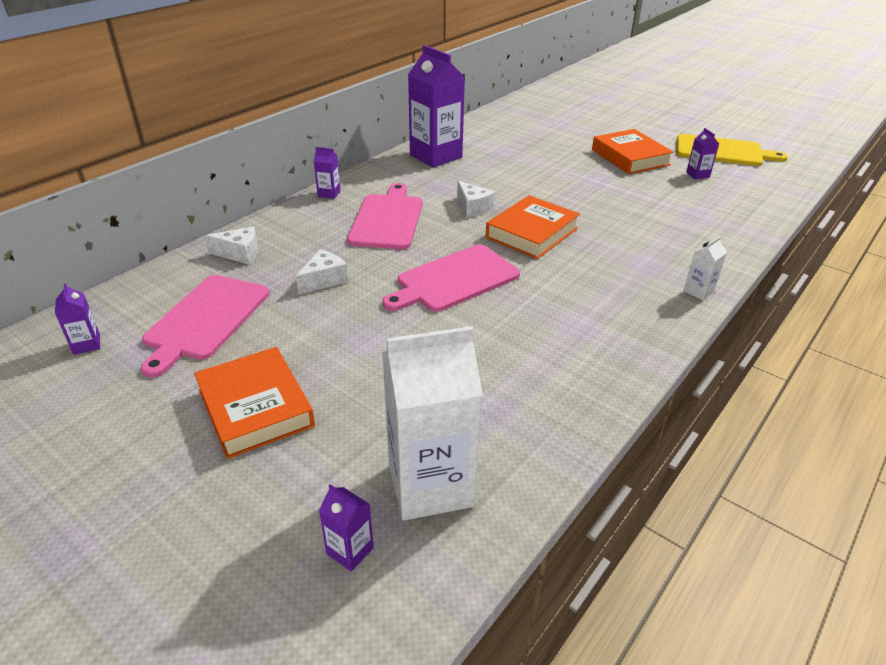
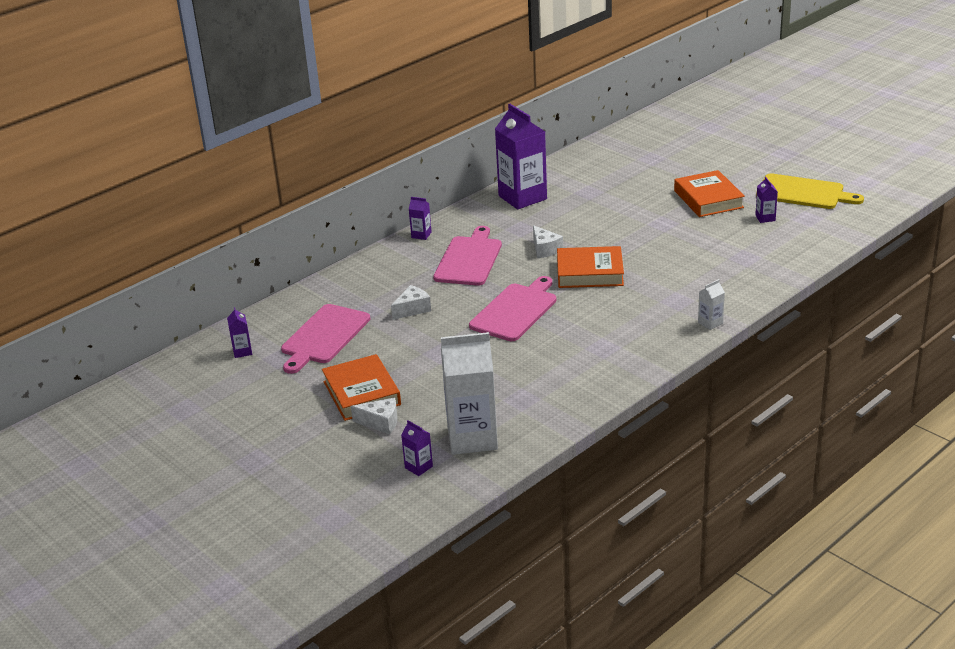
camera: 10 degrees right, 5 degrees down
white cheese [205,227,258,265] -> white cheese moved to [351,397,397,434]
pink cutting board [382,245,520,312] -> pink cutting board turned 150 degrees clockwise [469,276,557,341]
orange book [486,195,580,259] -> orange book turned 45 degrees clockwise [557,246,624,288]

